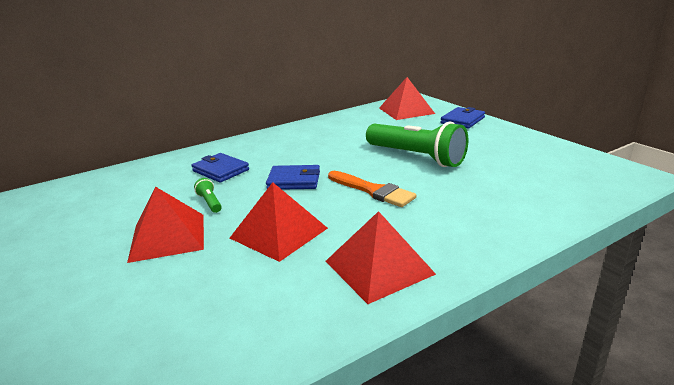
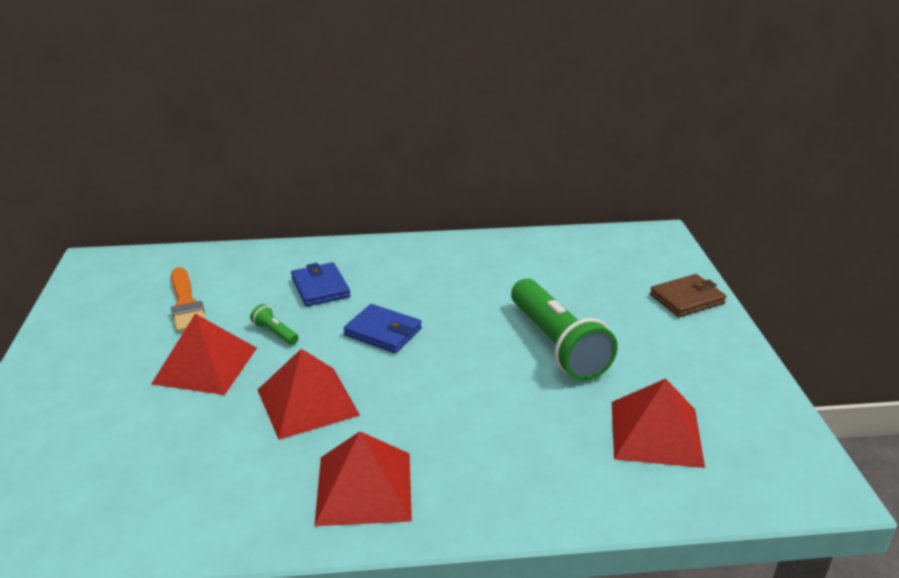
camera: 25 degrees right, 5 degrees up
green flashlight [194,178,222,213] -> green flashlight turned 45 degrees counterclockwise [250,304,299,345]
orange brush [328,171,417,207] -> orange brush moved to [171,267,206,333]
red pyramid [379,77,435,120] -> red pyramid moved to [612,379,705,468]
blue wallet [440,107,485,129] -> brown wallet [650,274,726,317]

